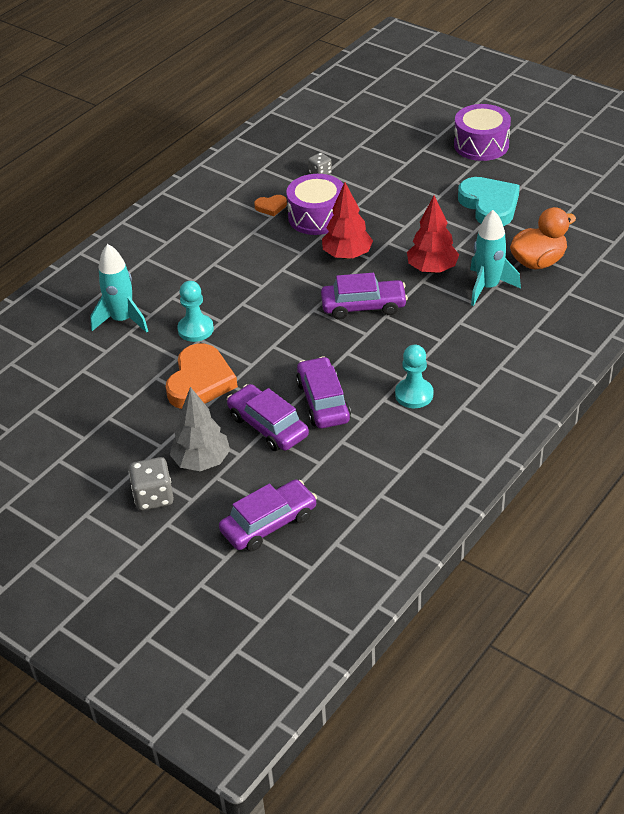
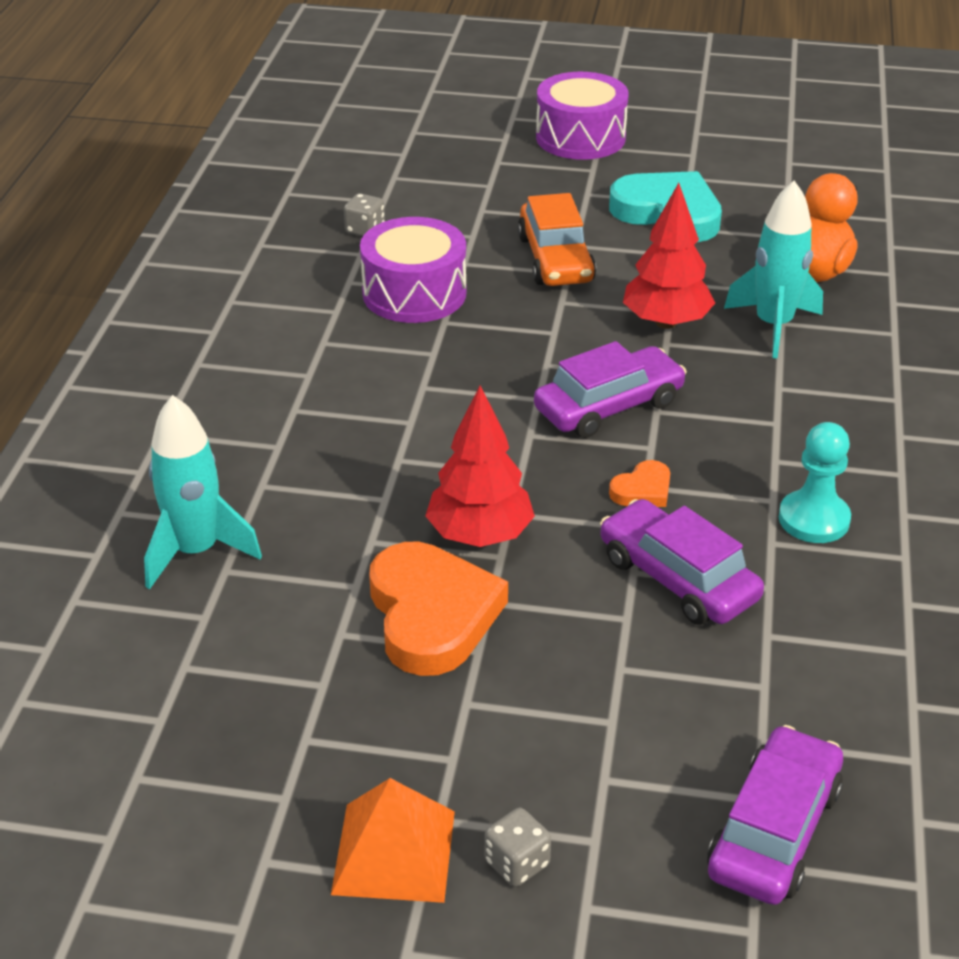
camera: 30 degrees left, 5 degrees down
grey dice [129,457,174,511] -> grey dice [485,808,551,887], size x0.62
grey tree [170,387,230,471] -> none
turquoise pawn [177,281,214,342] -> none
purple car [227,384,309,451] -> none
orange heart [254,195,287,216] -> orange heart moved to [609,460,670,507]
red tree [322,182,373,259] -> red tree moved to [425,386,535,547]
none -> orange pyramid [331,778,455,903]
none -> orange car [518,193,596,286]

